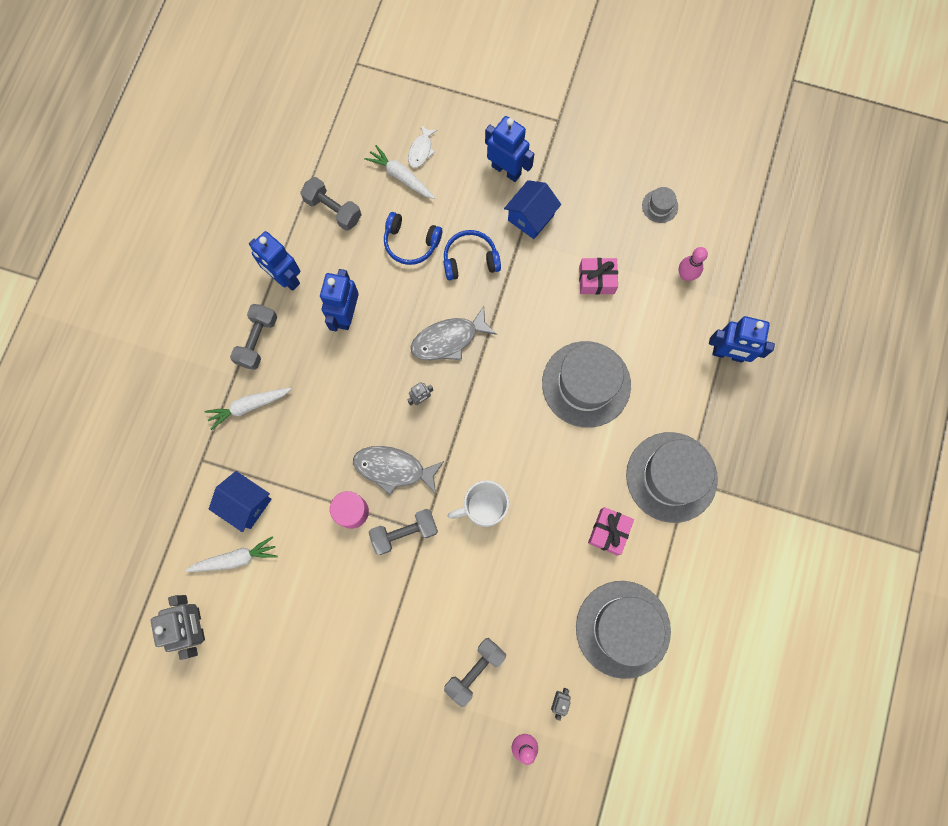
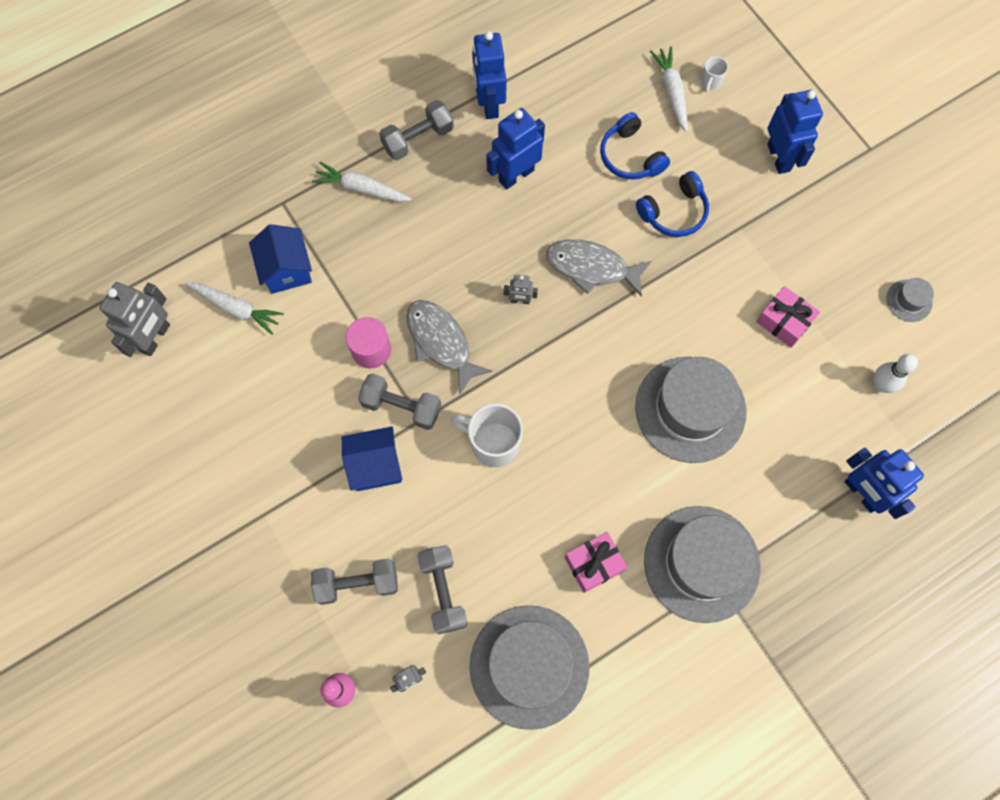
camera: 40 degrees right, 5 degrees down
grey dumbbell [300,177,361,231] -> grey dumbbell moved to [417,545,468,634]
white fish [408,125,438,168] -> white mug [701,56,728,92]
blue headphones [444,230,501,280] -> blue headphones turned 120 degrees clockwise [636,171,709,237]
blue house [504,180,561,239] -> blue house moved to [342,426,402,491]
pink bowling pin [679,247,708,281] -> white bowling pin [873,354,918,393]

